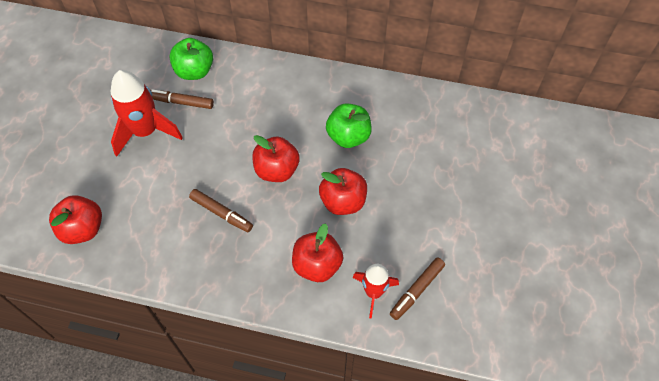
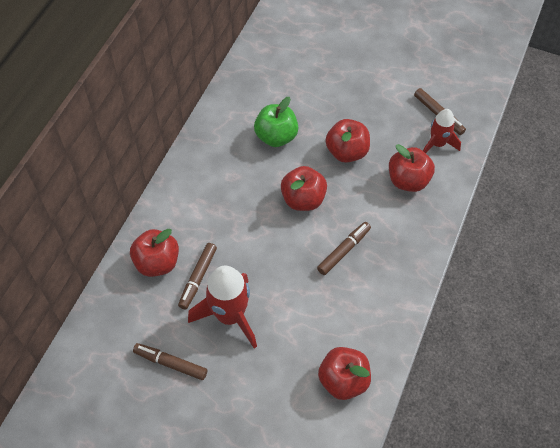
camera: 80 degrees left, 0 degrees up
green apple [169,38,213,80] -> red apple [130,229,179,277]
none -> brown marker [133,343,207,380]

